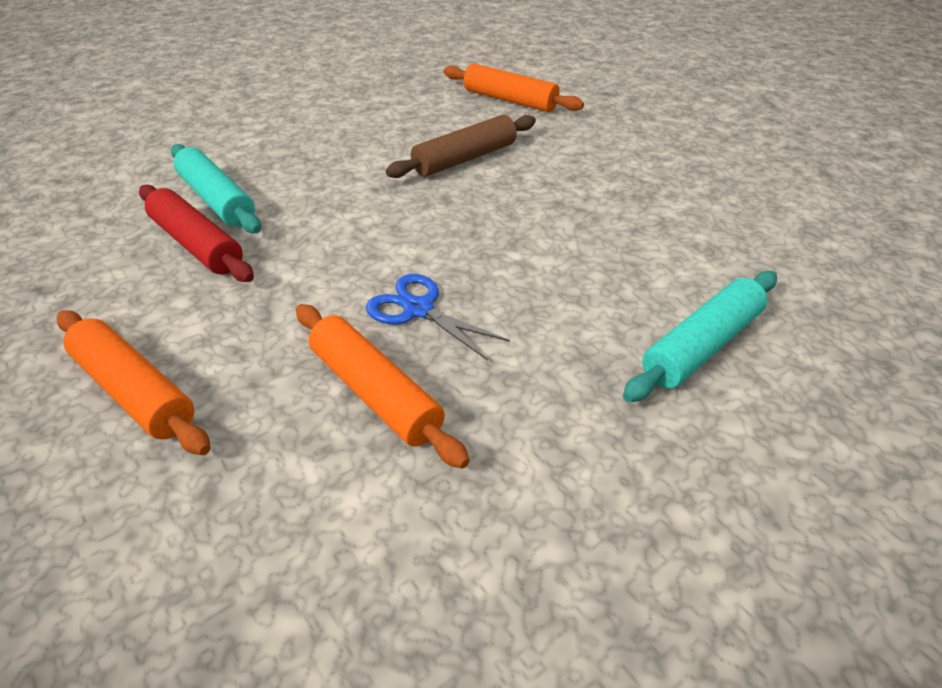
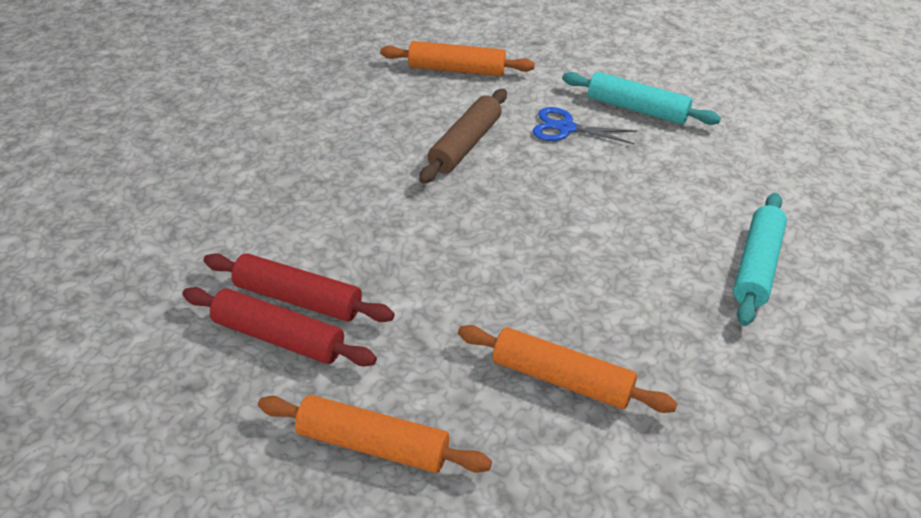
camera: 25 degrees left, 0 degrees up
turquoise rolling pin [171,144,261,233] -> turquoise rolling pin moved to [562,72,721,125]
blue scissors [366,274,510,361] -> blue scissors moved to [532,107,637,145]
none -> red rolling pin [182,287,377,366]

